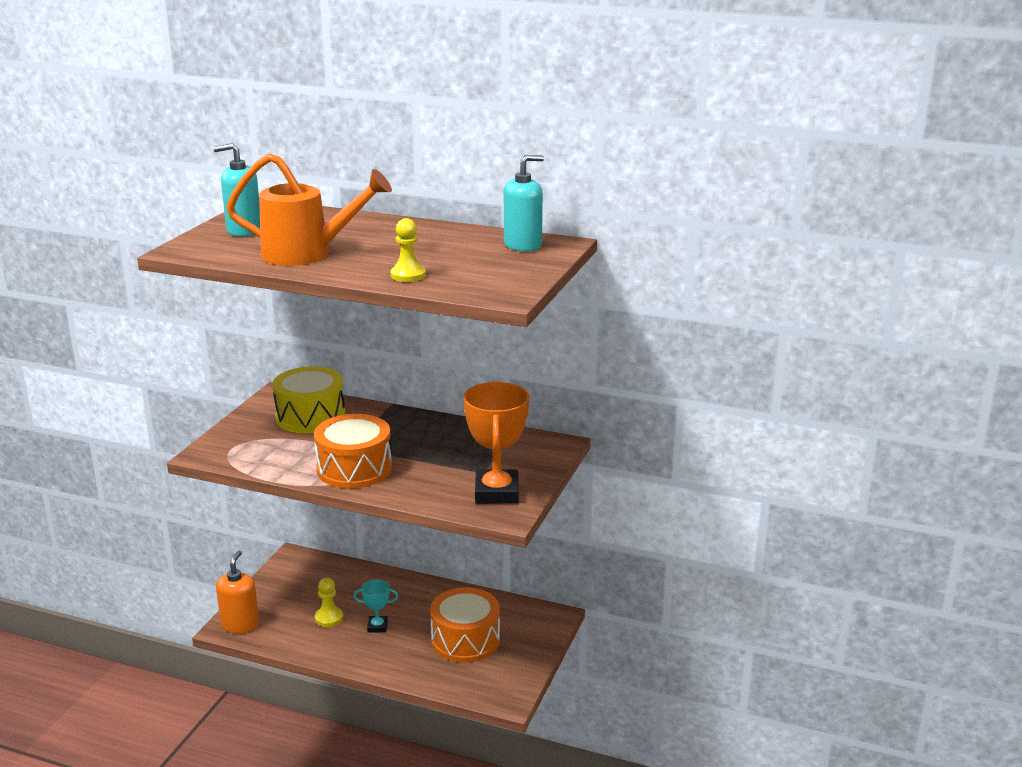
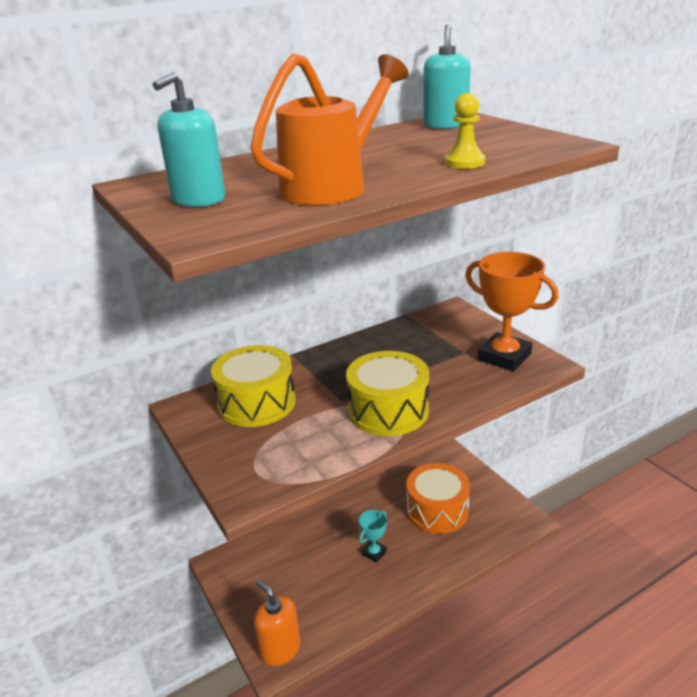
camera: 50 degrees left, 5 degrees up
orange drum [314,414,392,488] -> yellow drum [346,351,429,436]
yellow pawn [315,578,343,627] -> none

